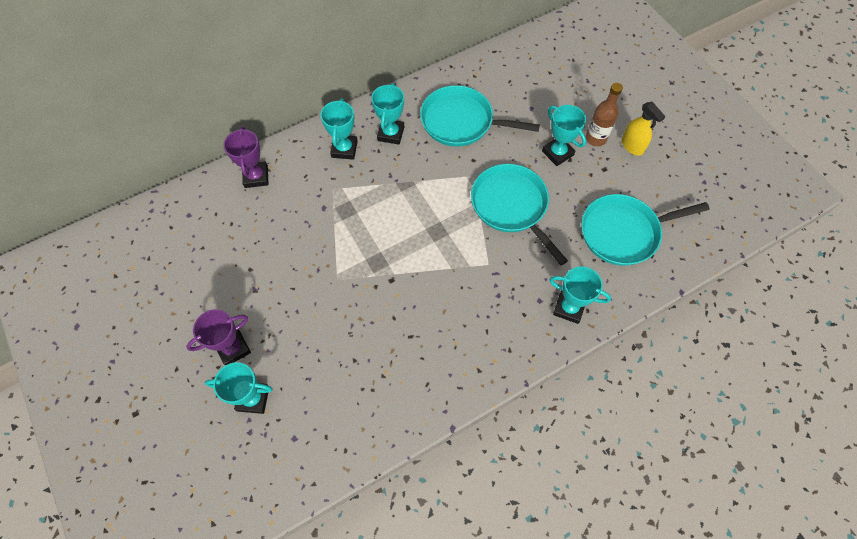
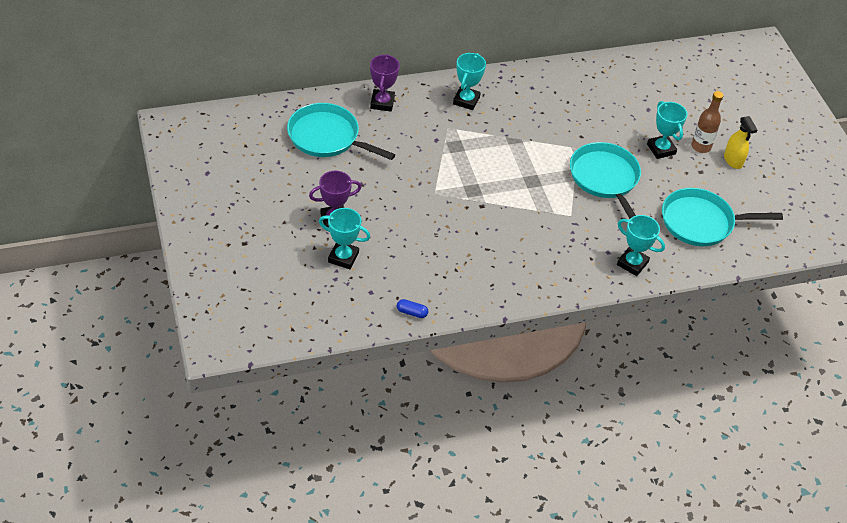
camera: 10 degrees right, 15 degrees down
turquoise trophy [371,83,404,145] -> none
turquoise pan [420,85,540,147] -> turquoise pan moved to [287,103,395,160]
none -> blue capsule [397,299,428,318]

